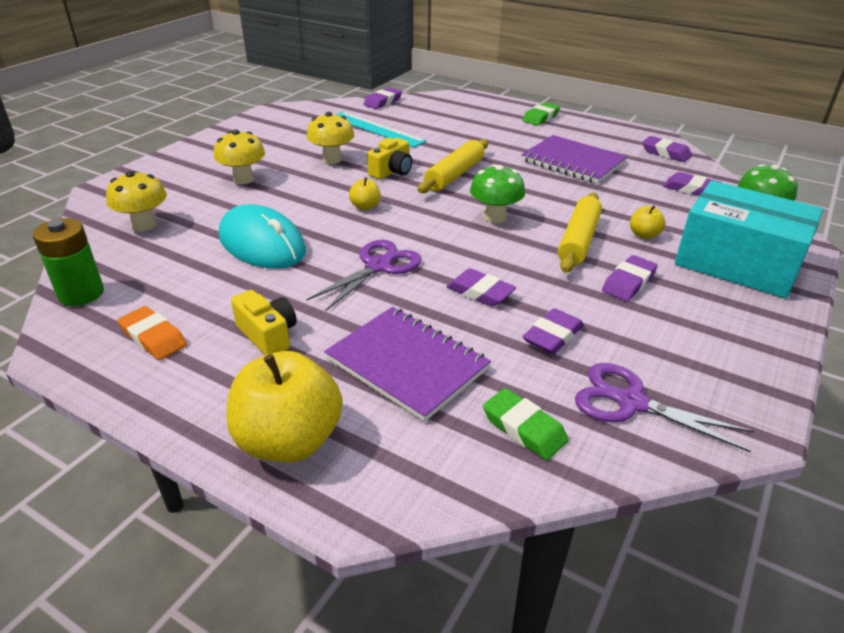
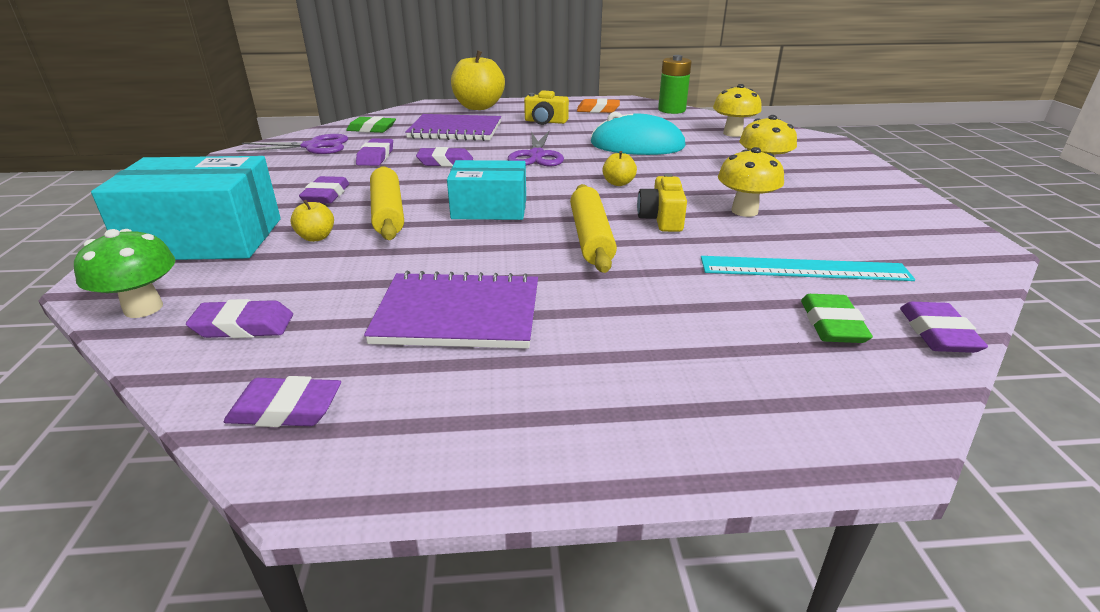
camera: 145 degrees right, 5 degrees down
green mushroom [470,165,525,223] -> turquoise box [447,160,526,220]
green eraser [522,102,560,126] -> green eraser moved to [801,294,873,343]

